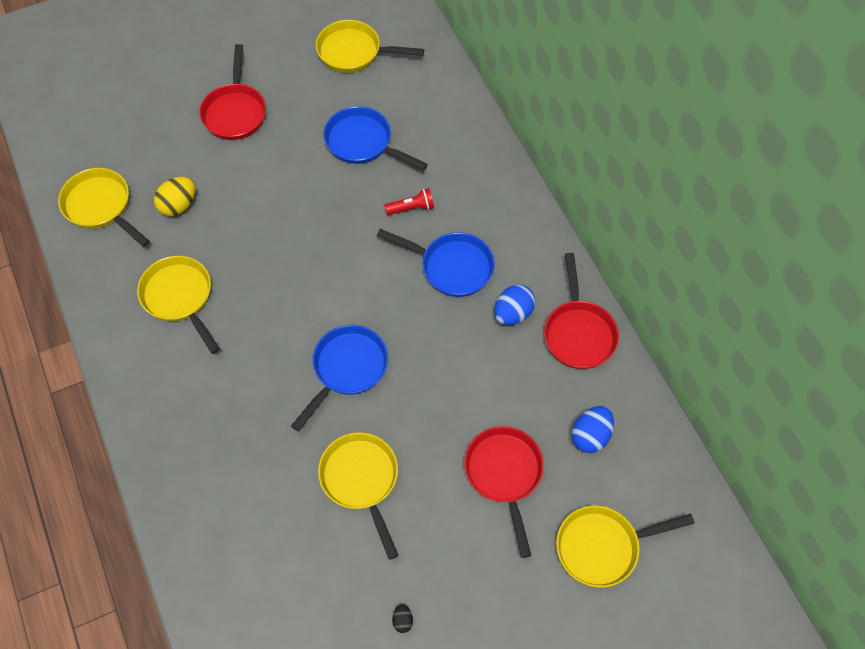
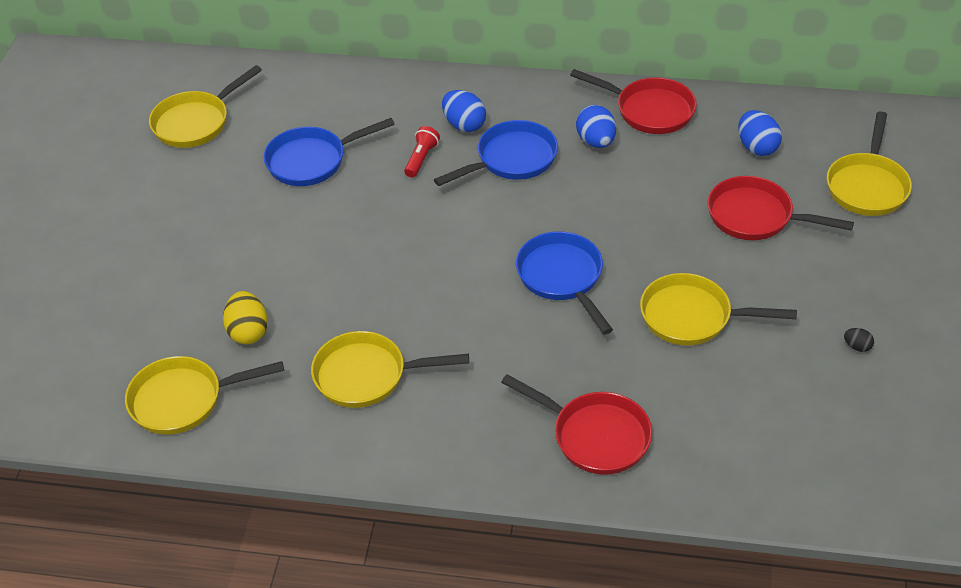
camera: 55 degrees left, 15 degrees down
red pan [199,44,266,140] -> red pan moved to [501,374,652,475]
none -> blue egg [442,90,486,132]

